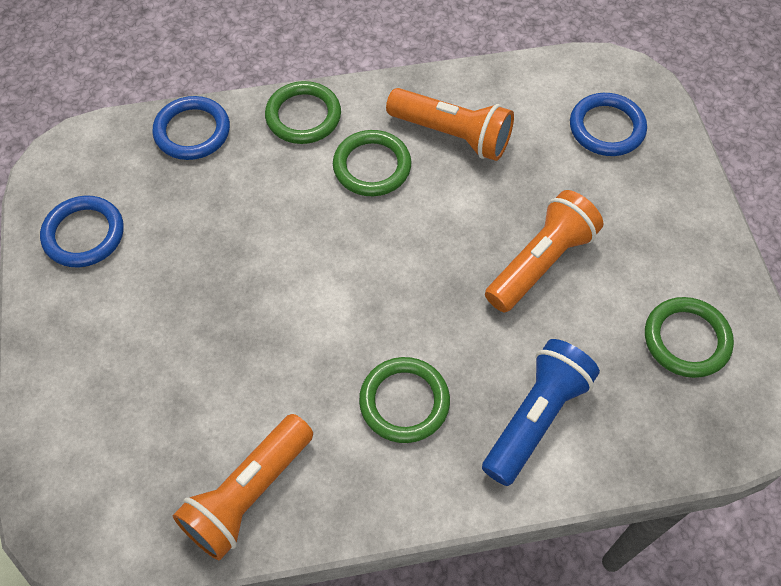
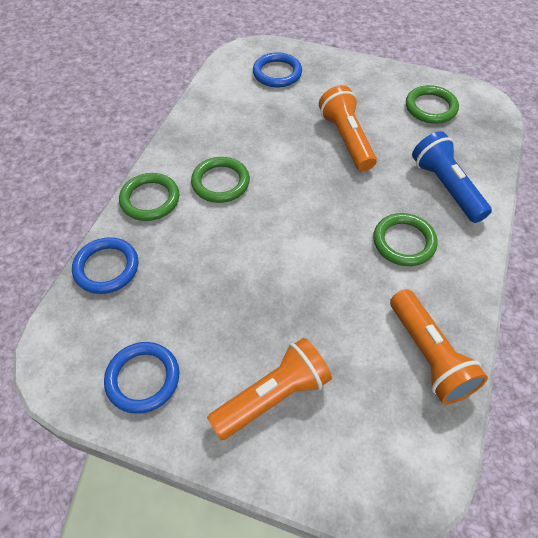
camera: 60 degrees left, 5 degrees down
orange flashlight [386,88,514,161] -> orange flashlight moved to [207,338,332,440]

